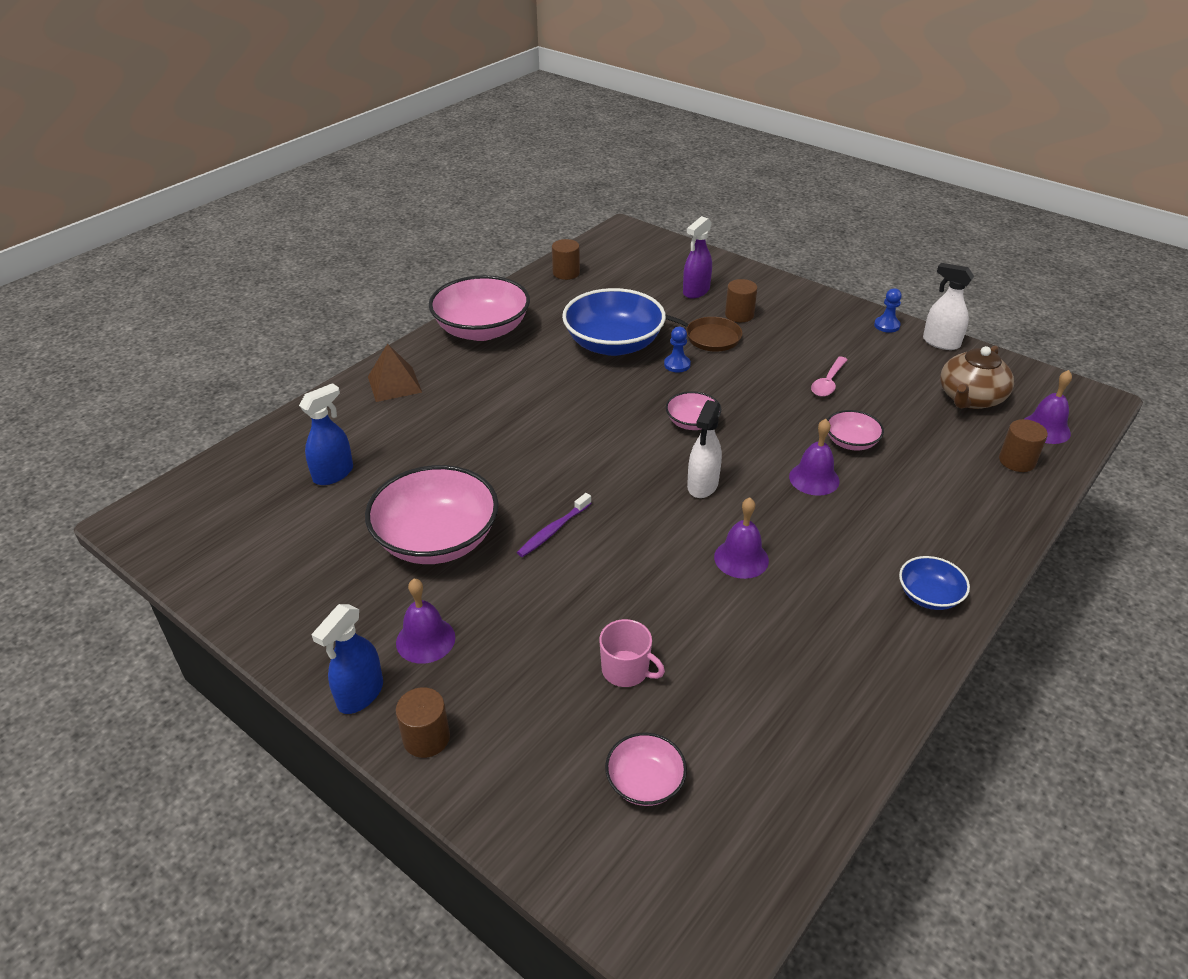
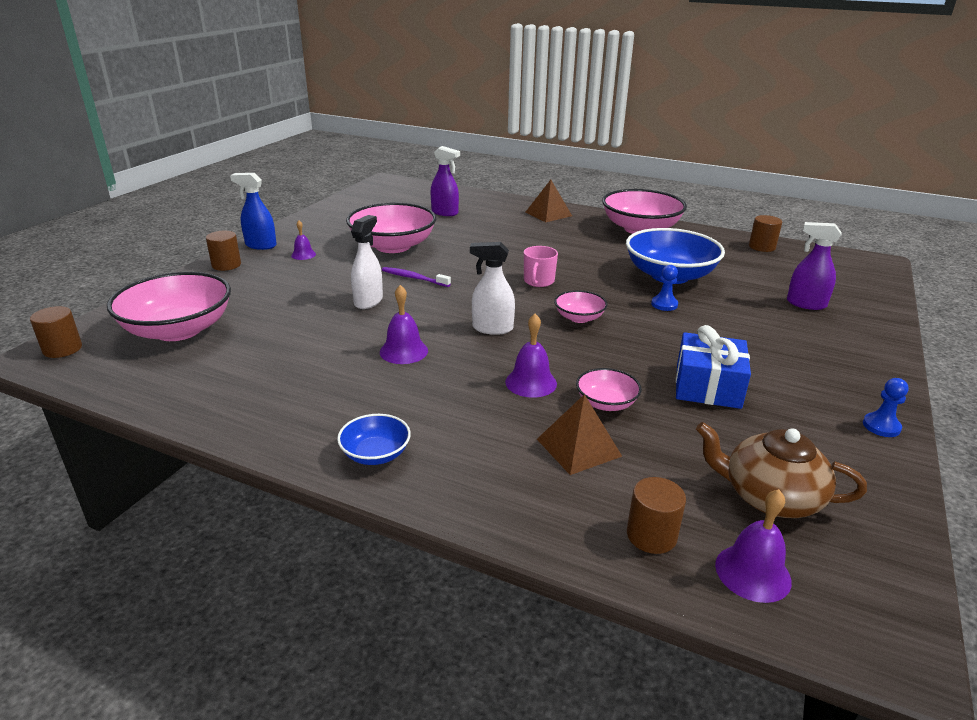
camera: 75 degrees right, 10 degrees down
blue spray bottle [299,383,353,485] -> purple spray bottle [431,146,460,216]
purple bell [396,579,455,664] -> purple bell [291,220,316,260], size x0.65
pink mug [599,619,665,687] -> pink mug moved to [524,246,558,287]
pink bowl [605,733,687,806] -> pink bowl [107,272,231,341], size x2.04
brown pan [666,315,742,352] -> none
brown cylinder [725,279,758,322] -> brown cylinder moved to [30,306,82,358]
pink spoon [811,356,848,397] -> blue gift [676,325,751,409]
white spray bottle [923,263,974,350] -> white spray bottle moved to [351,215,383,309]
none -> brown pyramid [537,394,622,475]

